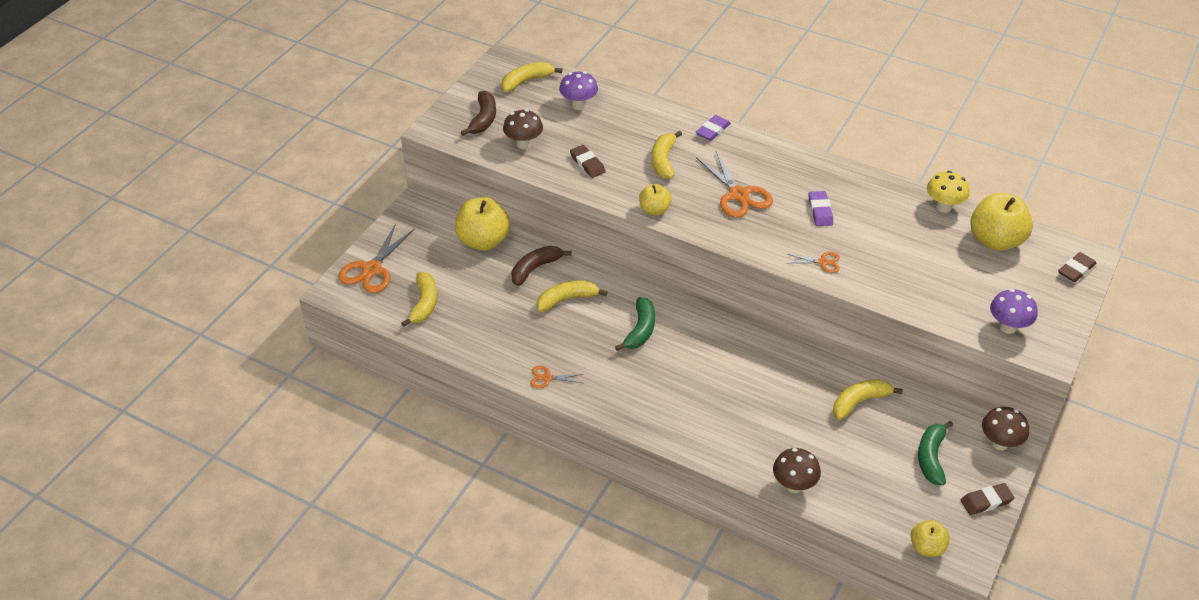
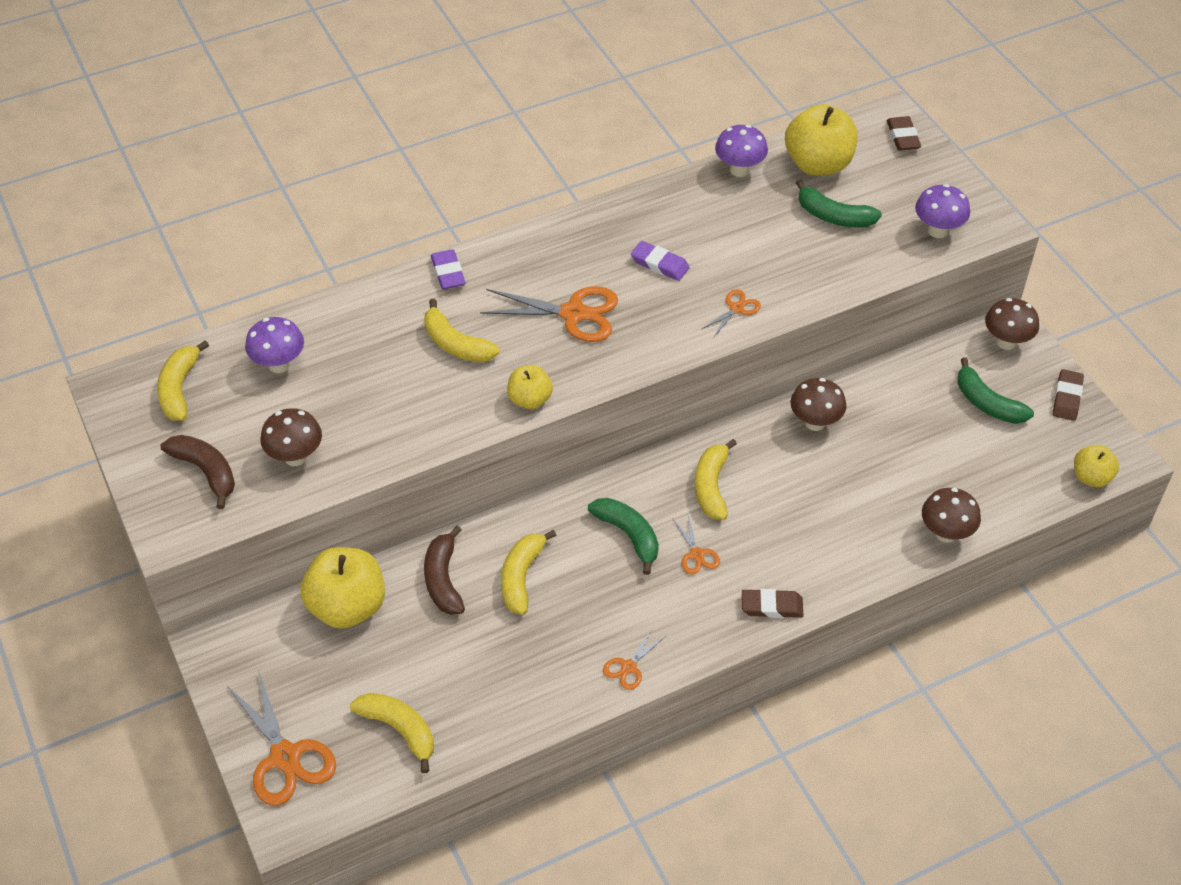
camera: 55 degrees left, 5 degrees up
brown eraser [570,145,606,178] -> brown eraser moved to [742,589,804,618]
yellow banana [833,379,903,420] -> yellow banana moved to [695,439,737,520]
yellow mushroom [927,171,970,213] -> purple mushroom [715,125,768,177]
none -> orange scissors [673,516,720,574]
none -> brown mushroom [790,378,846,431]
none -> green banana [796,179,882,228]

